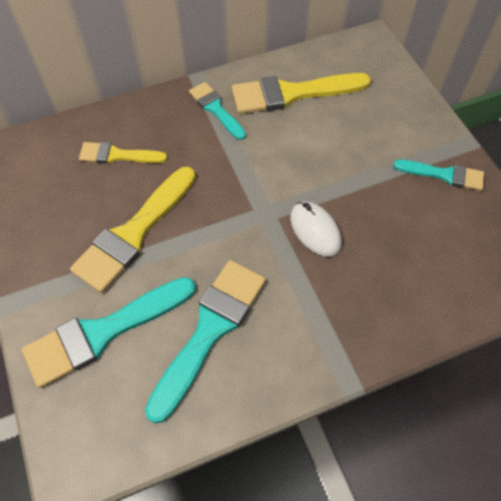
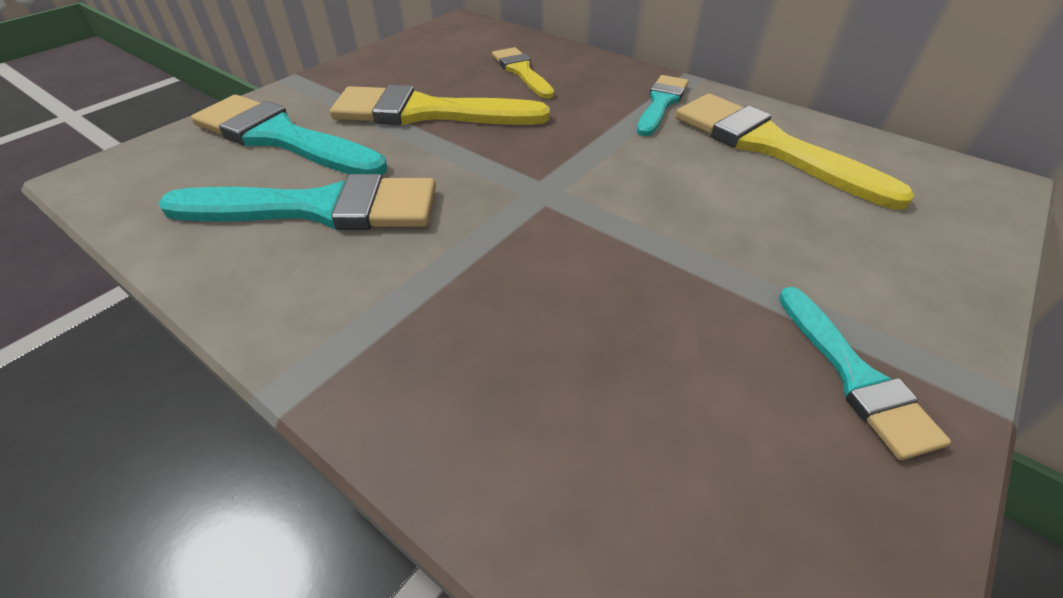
camera: 60 degrees right, 15 degrees down
white mouse [290,202,342,257] -> none

